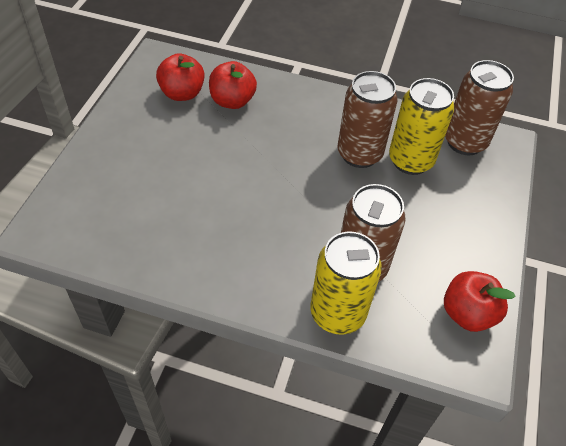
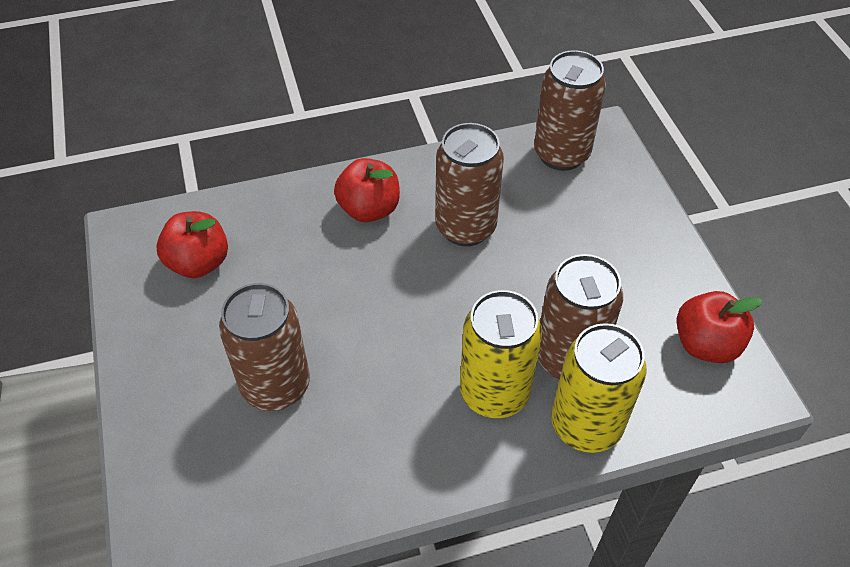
camera: 30 degrees left, 0 degrees up
red apple [209,61,257,109] -> red apple moved to [334,158,400,222]
yellow can [389,78,454,175] -> yellow can moved to [460,290,542,418]
none -> brown can [219,283,310,411]

